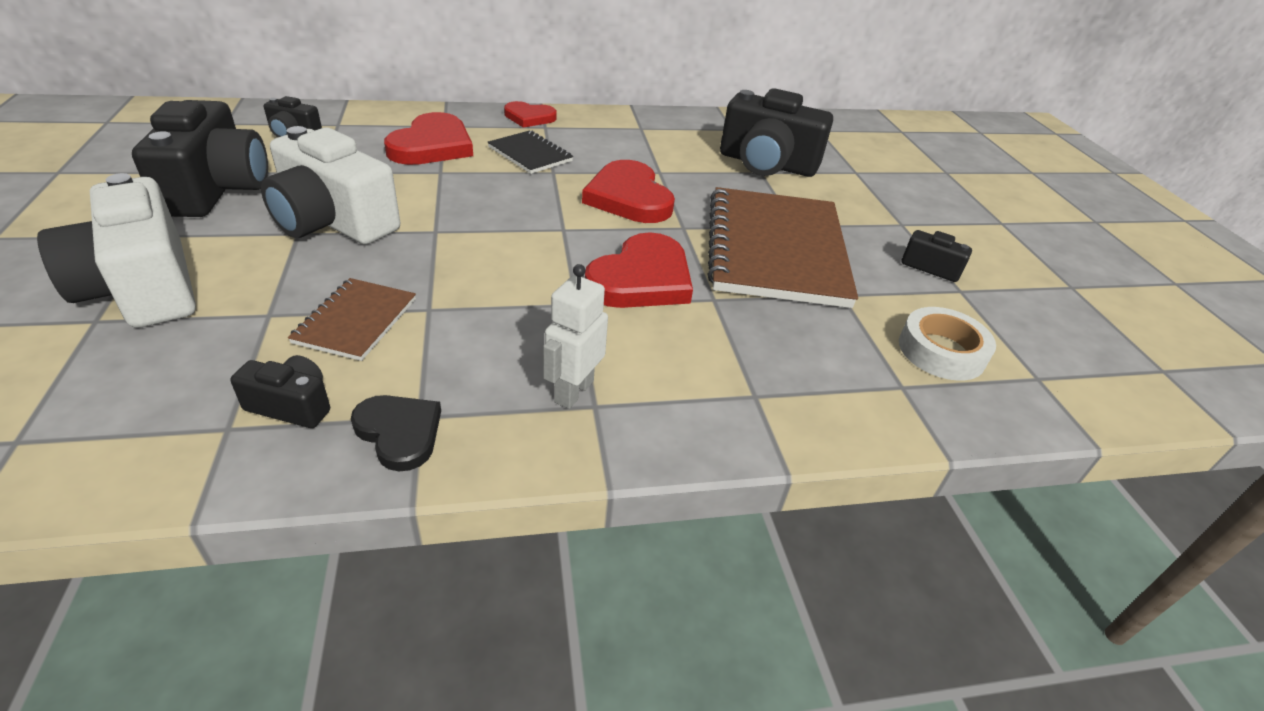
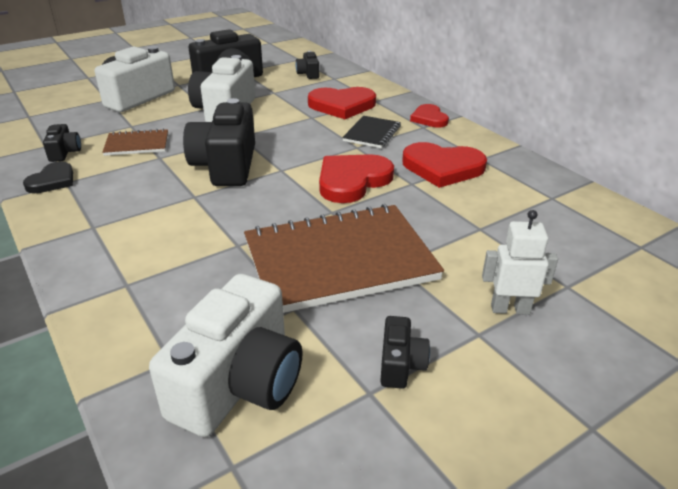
camera: 70 degrees right, 5 degrees down
white robot [543,264,608,409] -> white robot moved to [482,210,558,315]
red heart [585,232,693,308] -> red heart moved to [402,142,487,188]
black camera [720,88,833,177] -> black camera moved to [183,98,255,186]
white tape [899,307,996,381] -> white camera [149,274,303,437]

